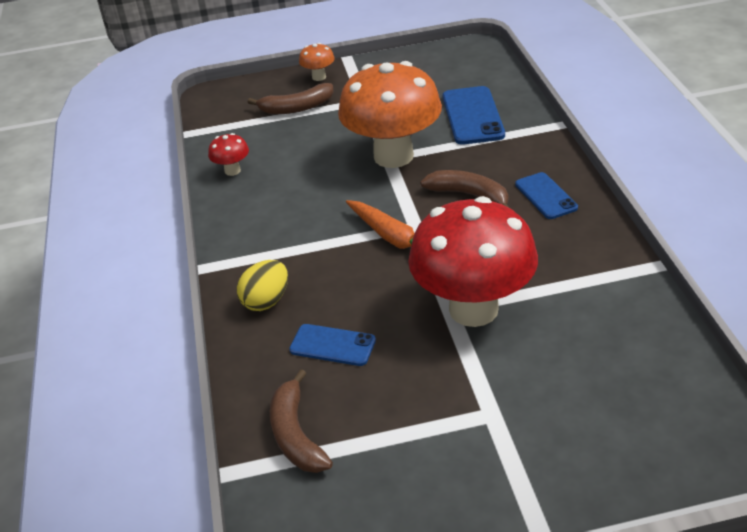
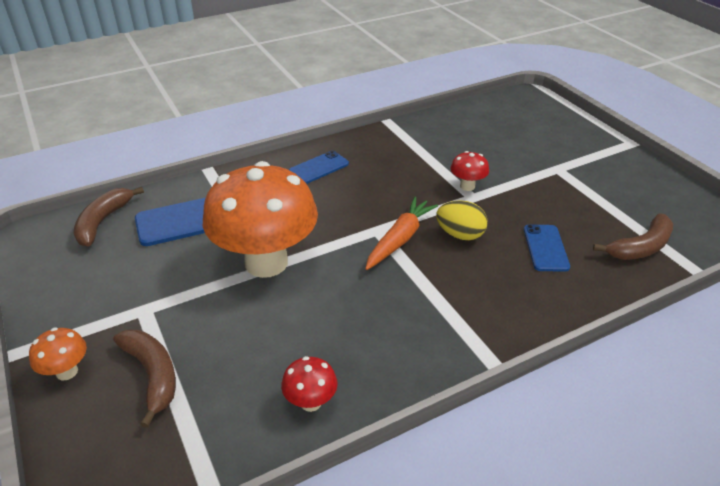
camera: 110 degrees left, 0 degrees up
yellow egg [237,260,288,311] -> yellow egg moved to [436,200,488,240]
red mushroom [408,196,538,327] -> red mushroom [451,151,489,191], size x0.41
brown banana [420,170,509,208] -> brown banana moved to [74,187,144,246]

